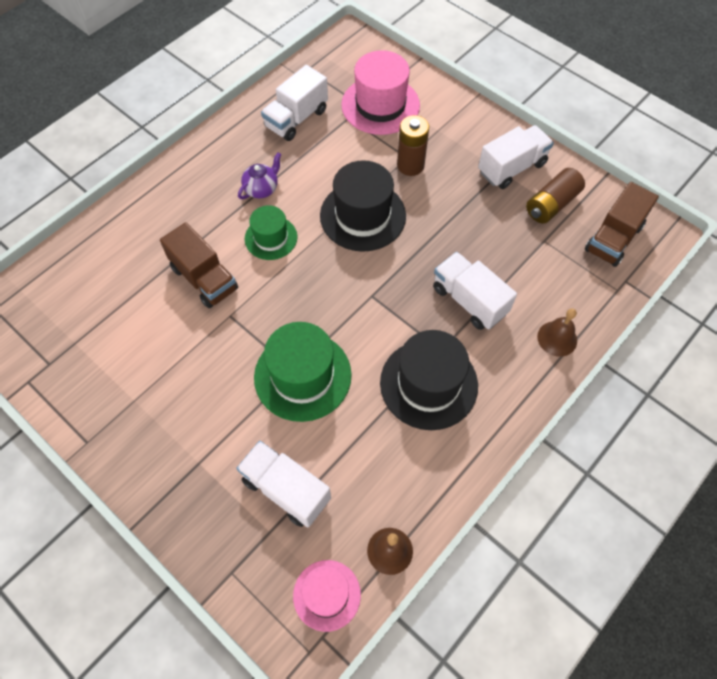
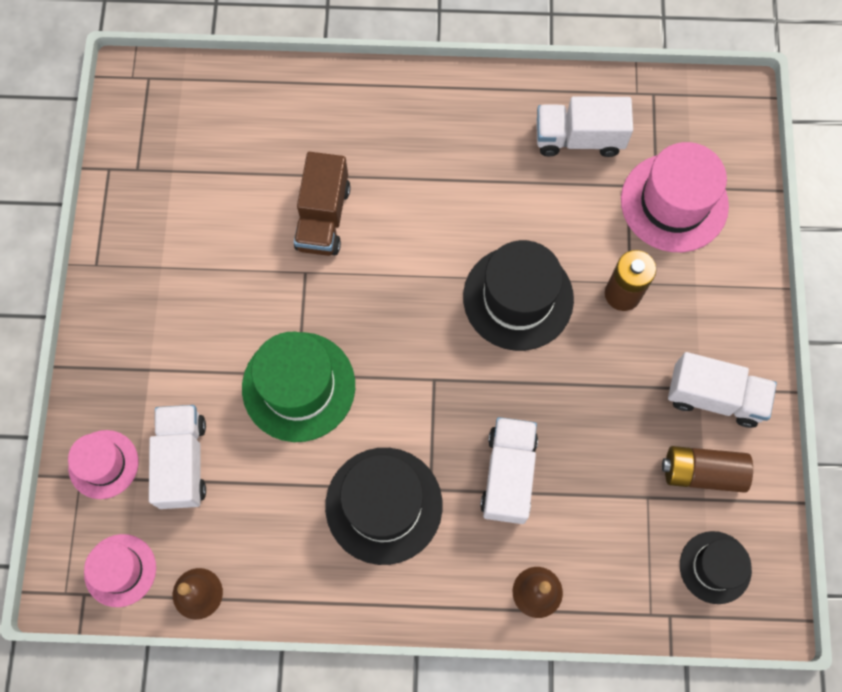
camera: 50 degrees right, 10 degrees up
purple teapot [238,152,282,199] -> none
green hat [245,205,297,260] -> none
brown truck [585,182,659,267] -> black hat [680,531,752,604]
none -> pink hat [68,430,138,499]

